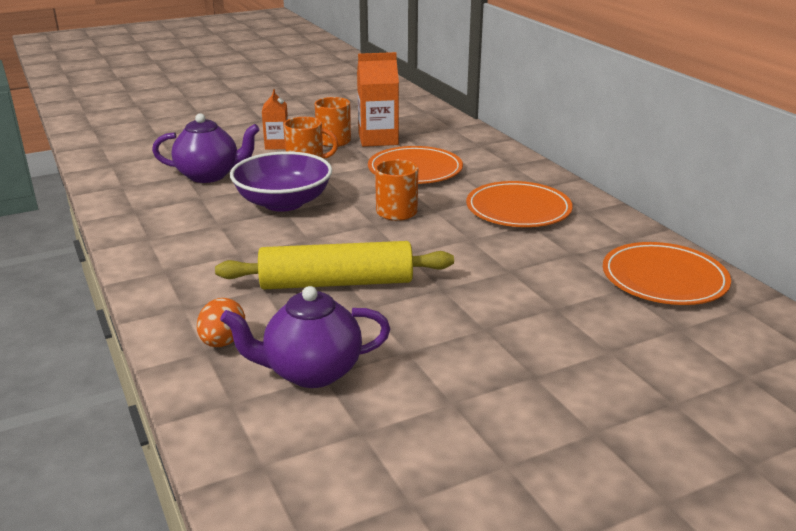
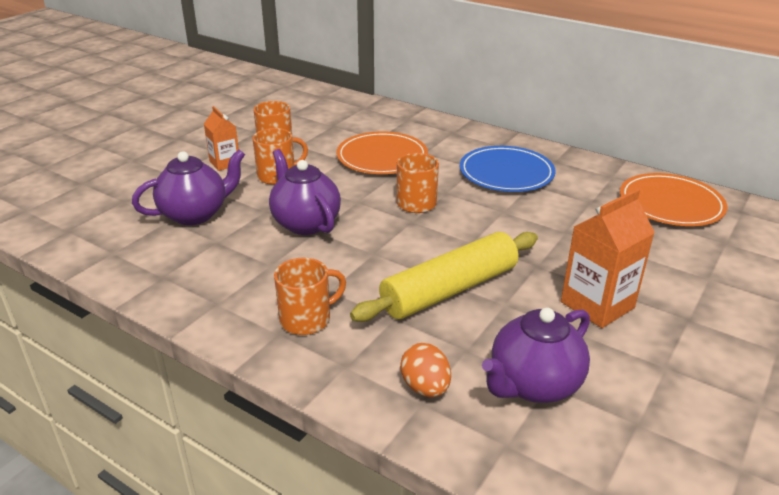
camera: 30 degrees left, 5 degrees up
purple bowl [230,152,332,212] -> purple teapot [269,149,341,235]
orange carton [357,52,399,147] -> orange carton moved to [561,189,655,328]
orange plate [466,181,573,227] -> blue plate [460,146,556,192]
none -> orange mug [274,258,346,335]

